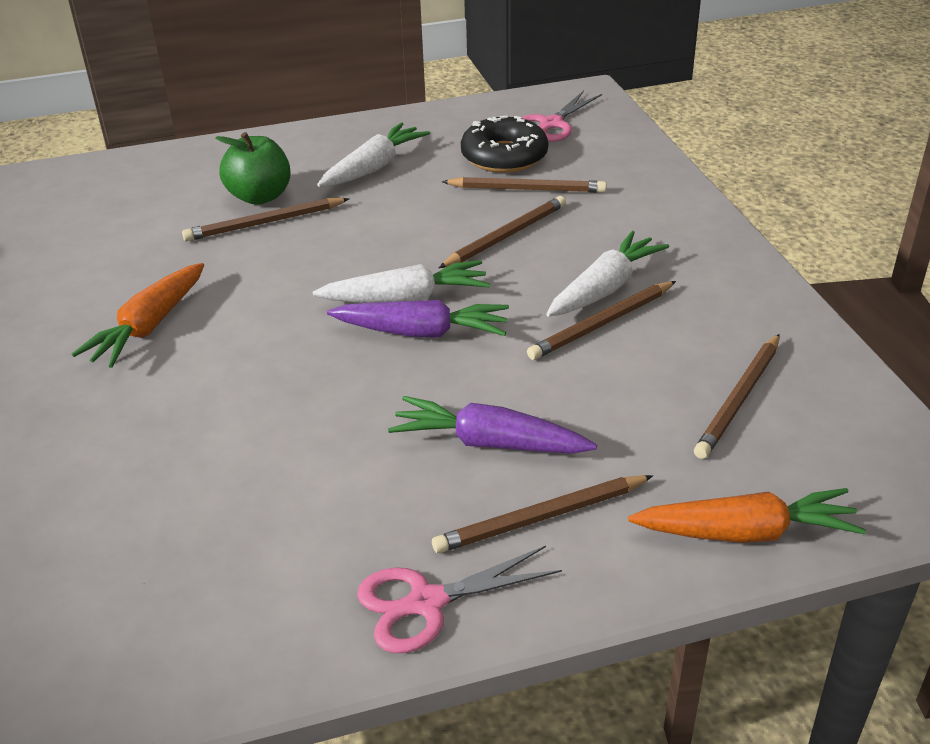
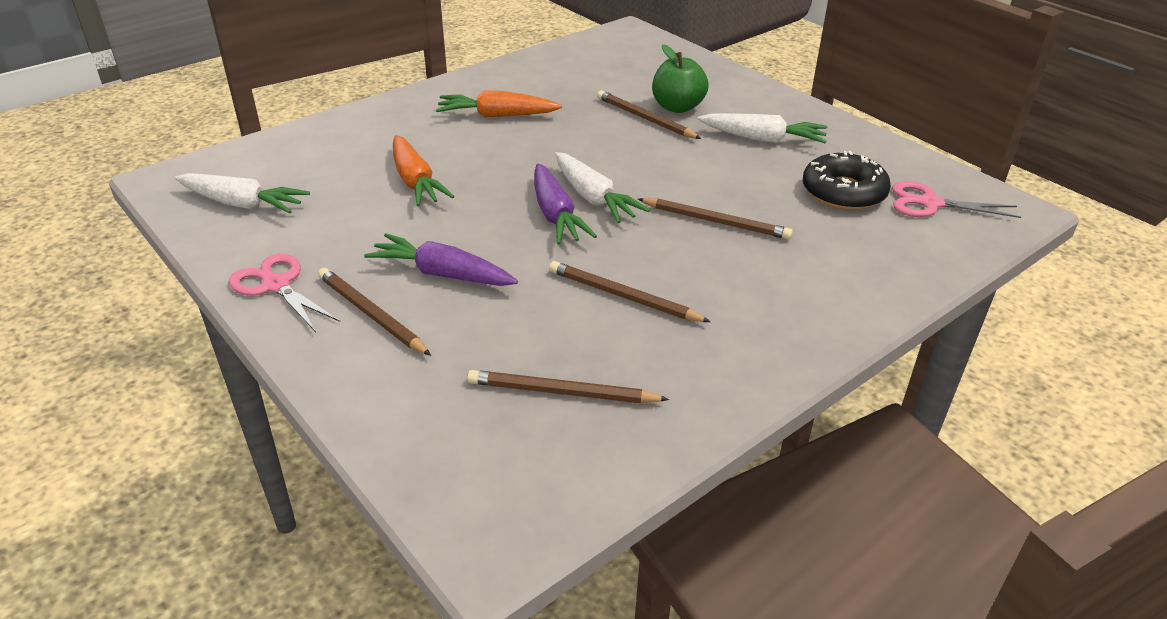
camera: 65 degrees right, 0 degrees up
purple carrot [388,396,597,454] -> purple carrot turned 60 degrees counterclockwise [364,233,518,286]
brown pencil [442,177,607,193] -> none
white carrot [546,231,669,317] -> white carrot moved to [175,173,310,213]
orange carrot [628,488,866,543] -> orange carrot moved to [393,135,454,206]

